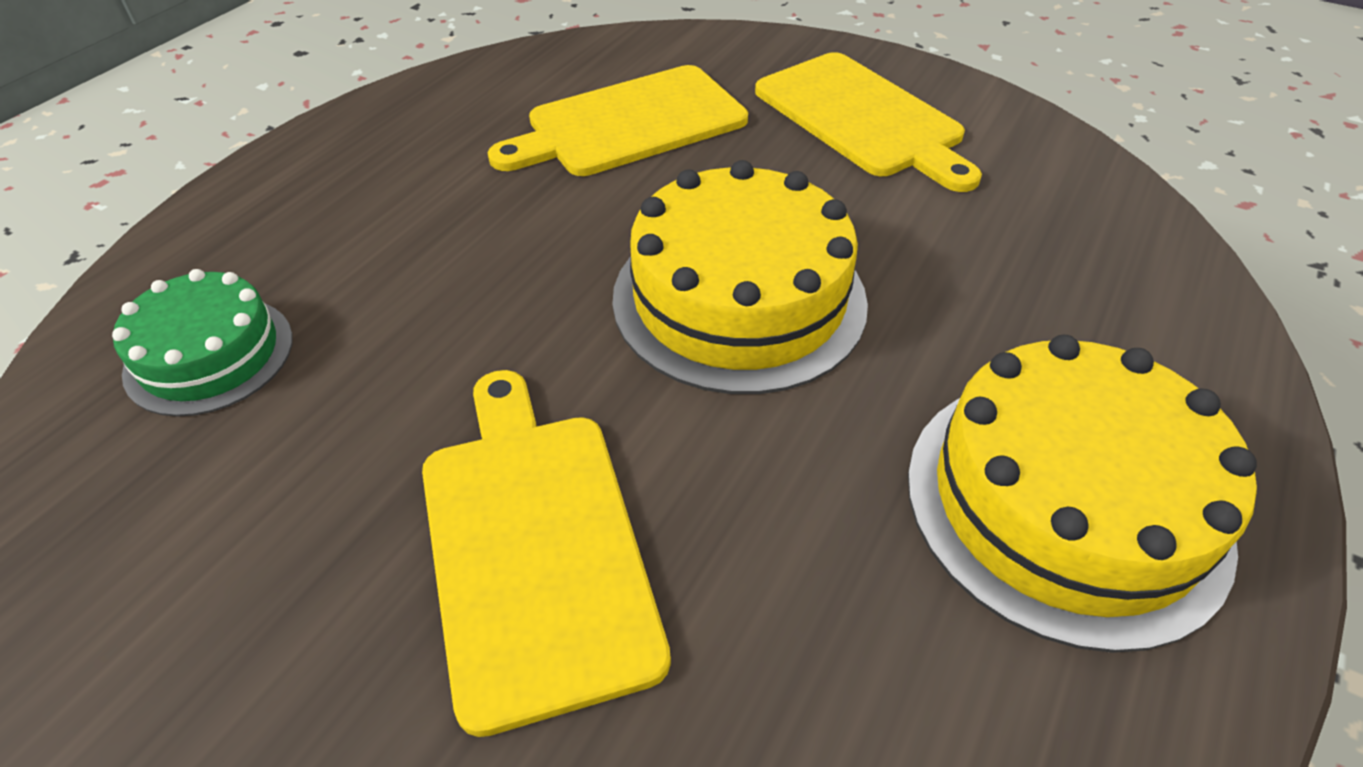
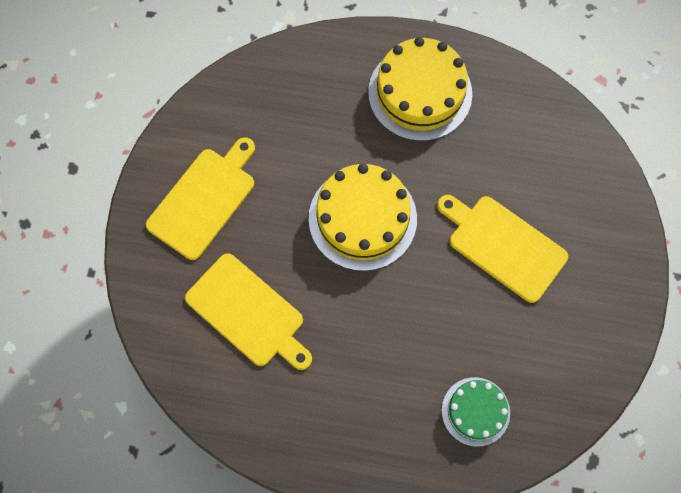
camera: 110 degrees left, 25 degrees up
yellow cutting board [422,370,671,737] -> yellow cutting board turned 75 degrees clockwise [437,195,568,303]

